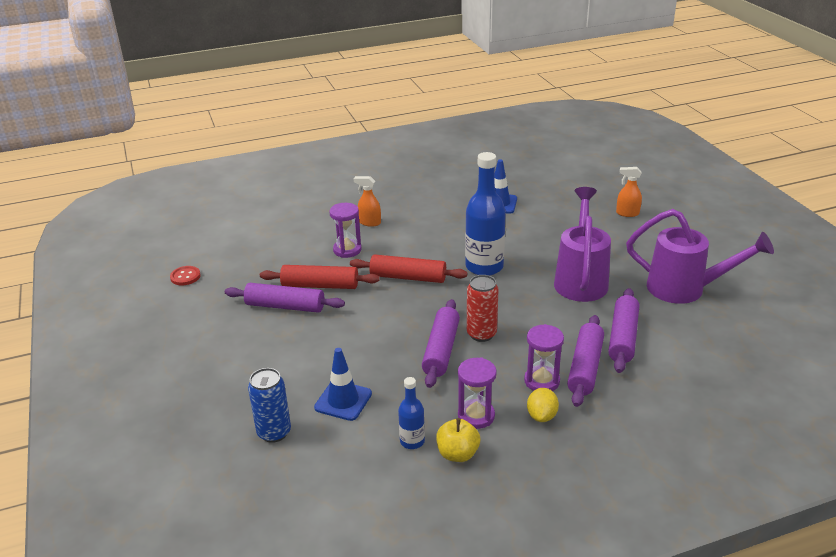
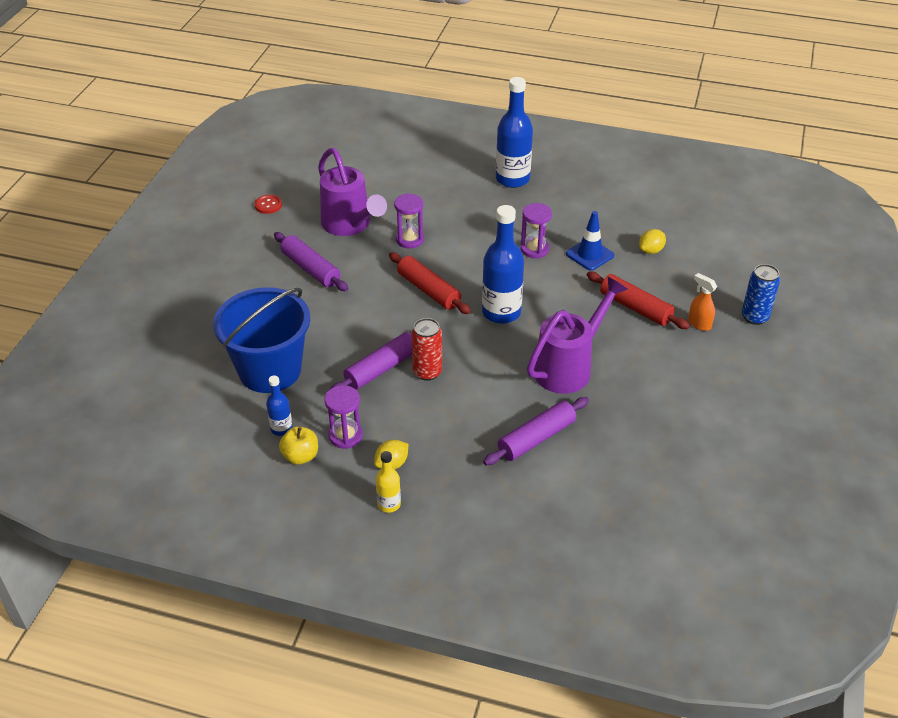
camera: 35 degrees right, 10 degrees up
blue can [248,368,291,443] -> blue can moved to [742,264,780,325]
red rolling pin [260,265,380,289] -> red rolling pin moved to [587,272,690,329]
blue traffic cone [314,348,372,421] -> blue bucket [213,287,310,393]
orange spray bottle [354,176,381,227] -> none
purple hourglass [524,324,564,391] -> purple hourglass moved to [521,203,552,258]
purple rolling pin [567,315,604,407] -> none
purple watering can [626,209,774,304] -> purple watering can moved to [318,148,387,236]
none -> yellow bottle [376,451,401,513]
none -> blue bottle [496,77,533,188]
none -> yellow lemon [639,229,666,254]

